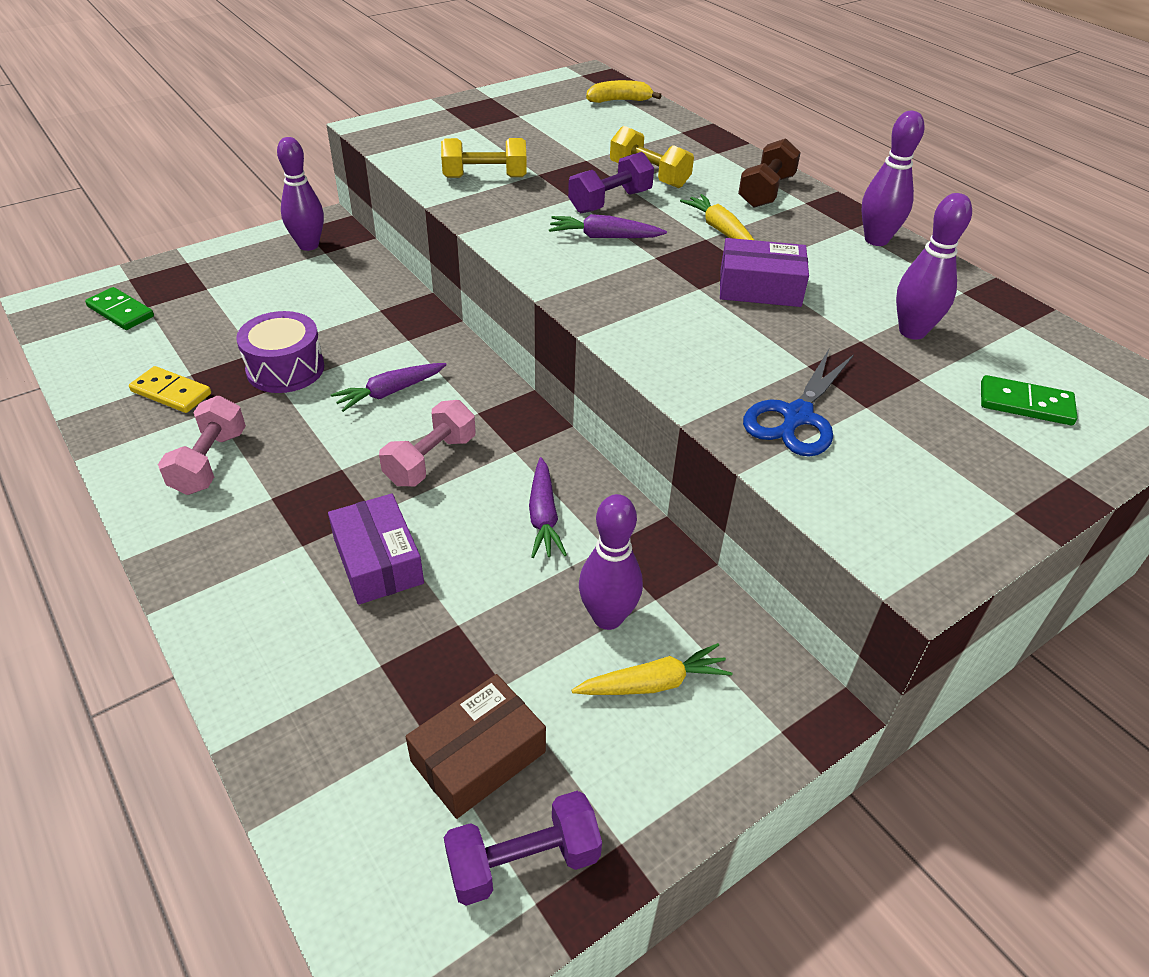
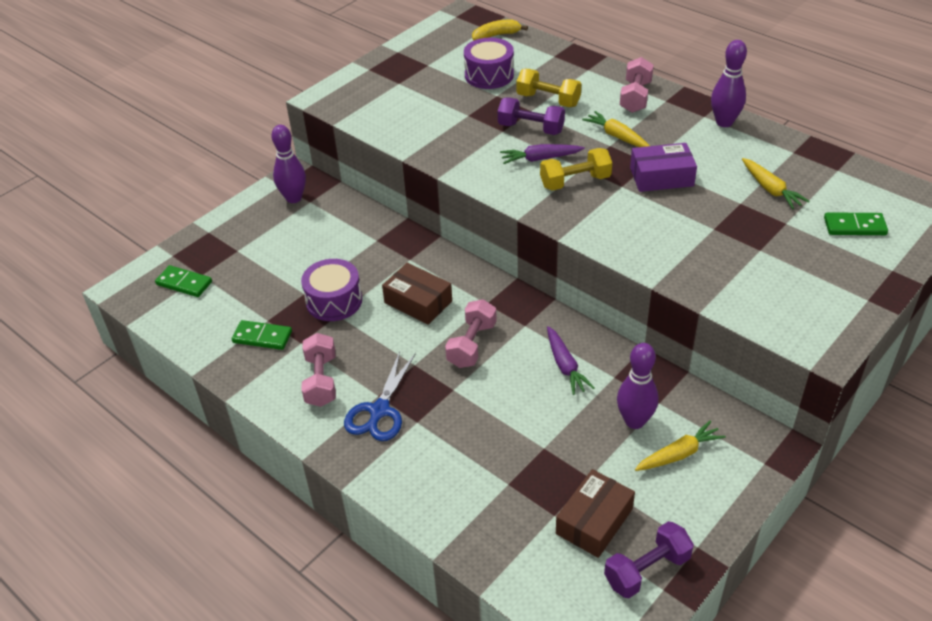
camera: 10 degrees left, 0 degrees up
yellow domino [129,366,211,413] -> green domino [232,320,292,350]
purple box [328,494,424,605] -> none
purple carrot [331,363,447,412] -> brown box [382,263,452,325]
yellow dumbbell [441,138,527,178] -> yellow dumbbell moved to [540,148,612,191]
purple dumbbell [568,152,654,213] -> purple dumbbell turned 75 degrees clockwise [498,97,565,135]
brown dumbbell [738,138,801,208] -> pink dumbbell [620,57,654,113]
blue scissors [743,349,854,457] -> blue scissors moved to [344,351,416,441]
purple bowling pin [896,193,972,340] -> yellow carrot [742,158,810,209]
none -> purple drum [464,38,514,89]

